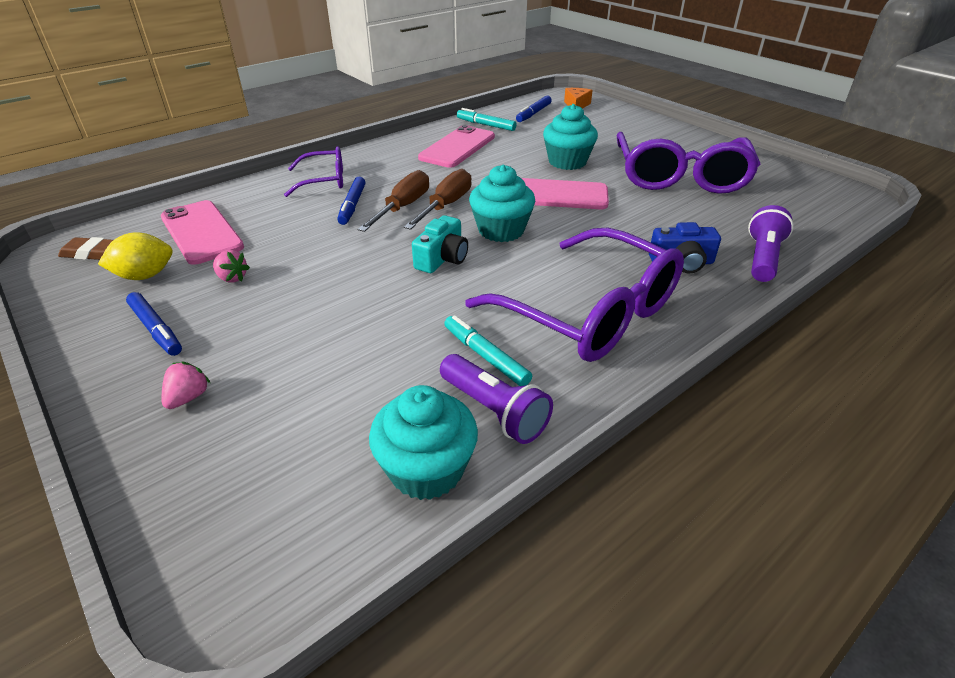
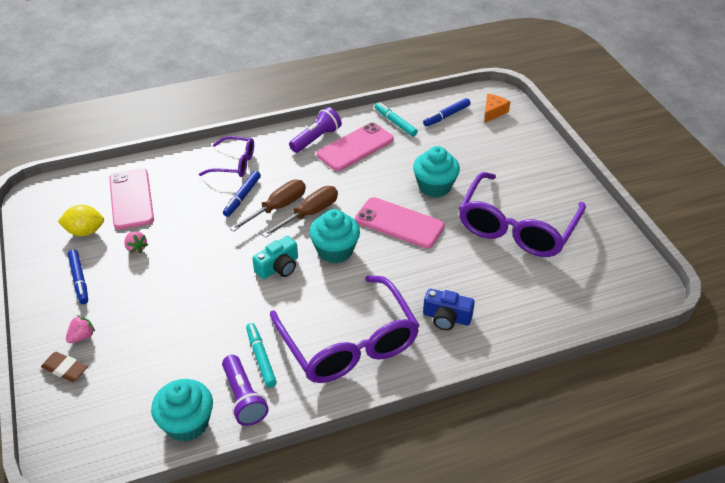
camera: 20 degrees right, 5 degrees up
brown eraser [58,237,113,260] -> brown eraser moved to [41,352,88,382]
purple flashlight [748,205,794,282] -> purple flashlight moved to [289,107,342,153]

